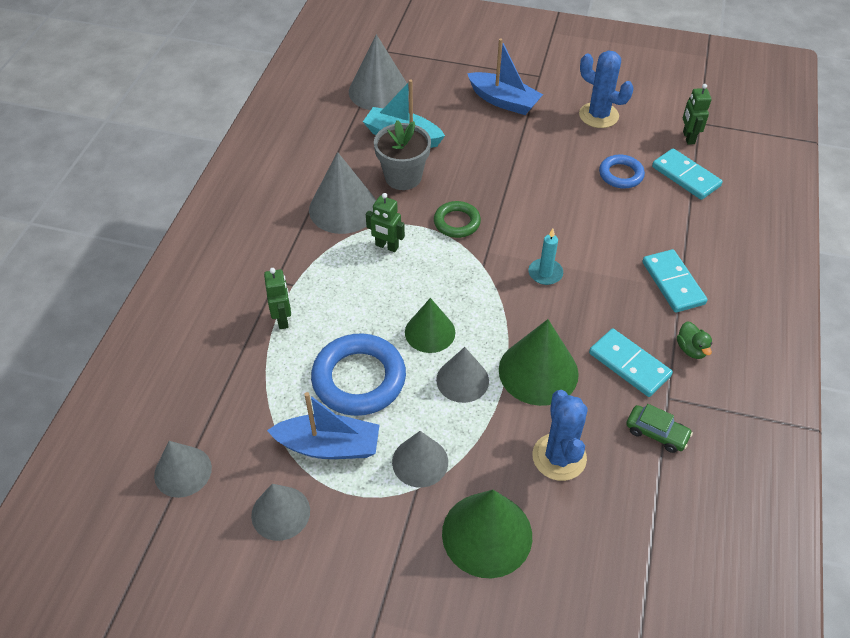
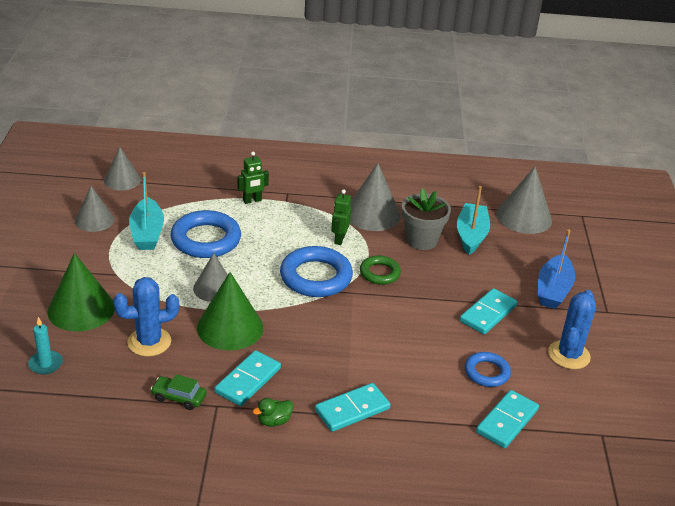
camera: 75 degrees right, 15 degrees down
blue boat [267,392,380,459] -> turquoise boat [129,172,164,250]
grey cone [392,431,448,488] -> none
green cone [405,298,455,353] -> none
turquoise candle [528,229,563,285] -> turquoise candle moved to [28,317,63,374]
green car [626,404,693,453] -> green car turned 90 degrees clockwise [151,374,206,410]
green robot [683,84,711,145] -> none
none -> blue ring [280,246,353,297]
none -> turquoise domino [460,288,517,334]

